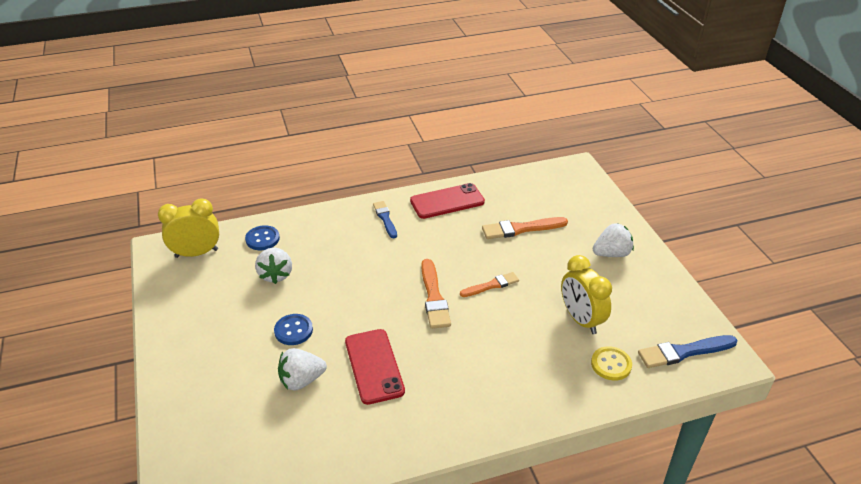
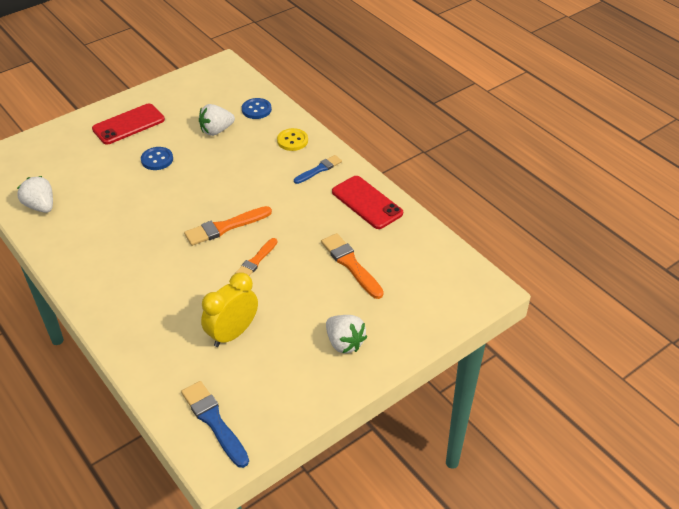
camera: 70 degrees right, 5 degrees up
yellow clock [158,198,219,258] -> none
white strawberry [278,348,327,391] -> white strawberry moved to [17,176,53,213]
red phone [345,329,405,405] -> red phone moved to [92,104,165,145]
orange brush [460,272,519,297] -> orange brush turned 75 degrees clockwise [235,238,277,276]
yellow button [591,346,632,381] -> yellow button moved to [277,128,308,151]

